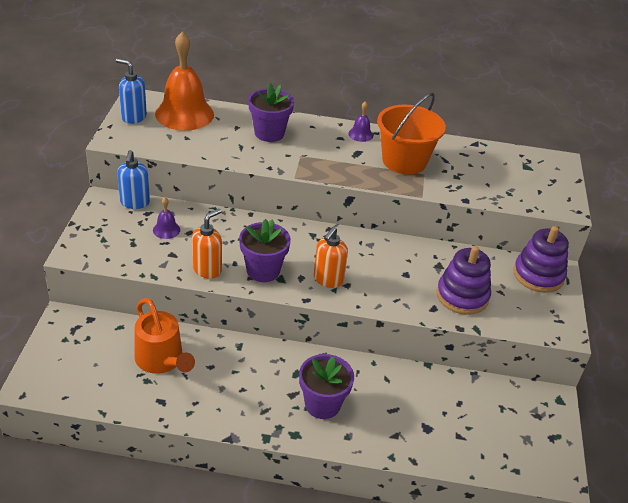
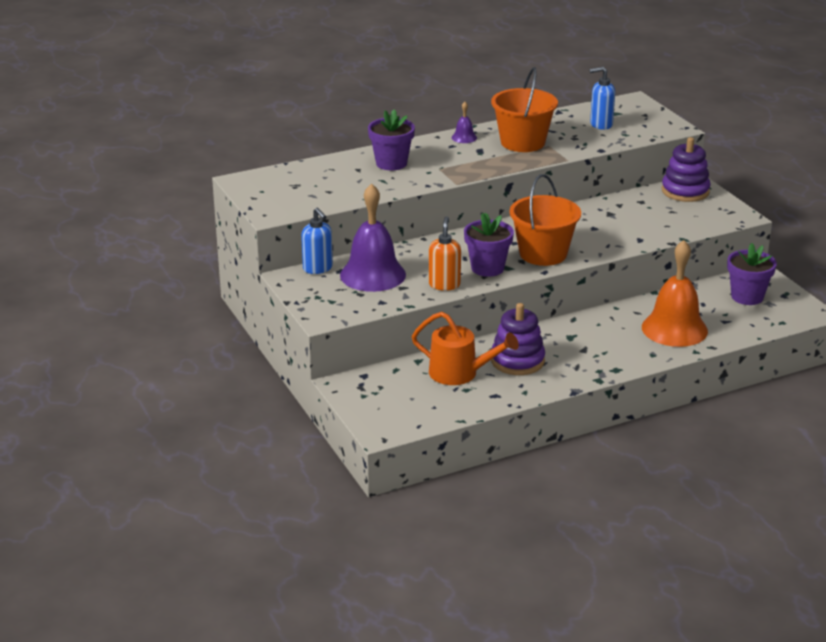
camera: 30 degrees left, 10 degrees down
blue soap dispenser [116,58,147,124] -> blue soap dispenser moved to [590,67,615,130]
purple bell [153,197,180,239] -> purple bell [340,183,406,292], size x2.34
orange bell [155,32,214,131] -> orange bell moved to [642,240,708,347]
purple flower pot [299,354,354,419] -> purple flower pot moved to [727,243,777,305]
orange soap dispenser [314,227,348,288] -> orange bucket [509,174,581,266]
purple stacking toy [436,246,491,315] -> purple stacking toy moved to [491,303,545,375]

